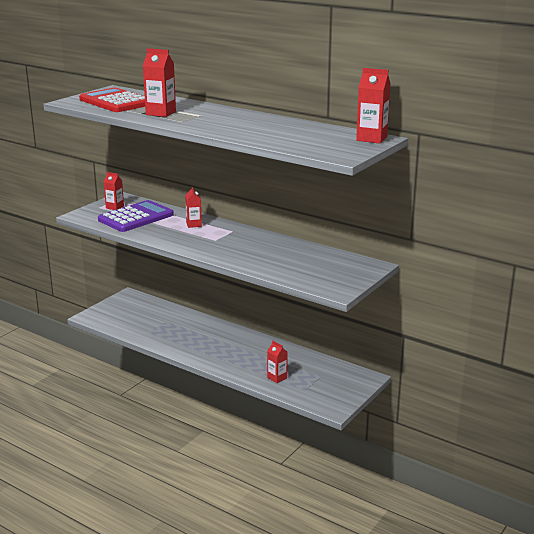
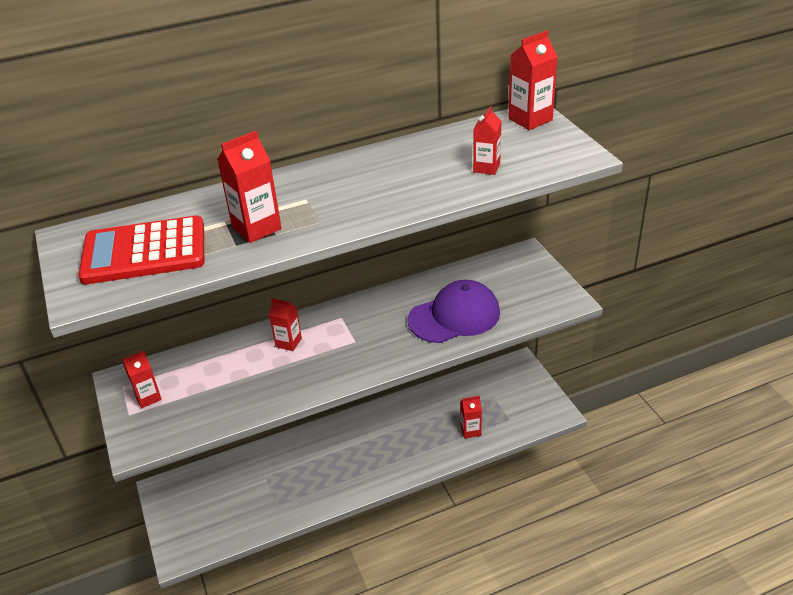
camera: 55 degrees left, 15 degrees up
purple calculator [98,200,174,232] -> none
none -> purple cap [408,280,500,343]
none -> red carton [473,106,502,175]

